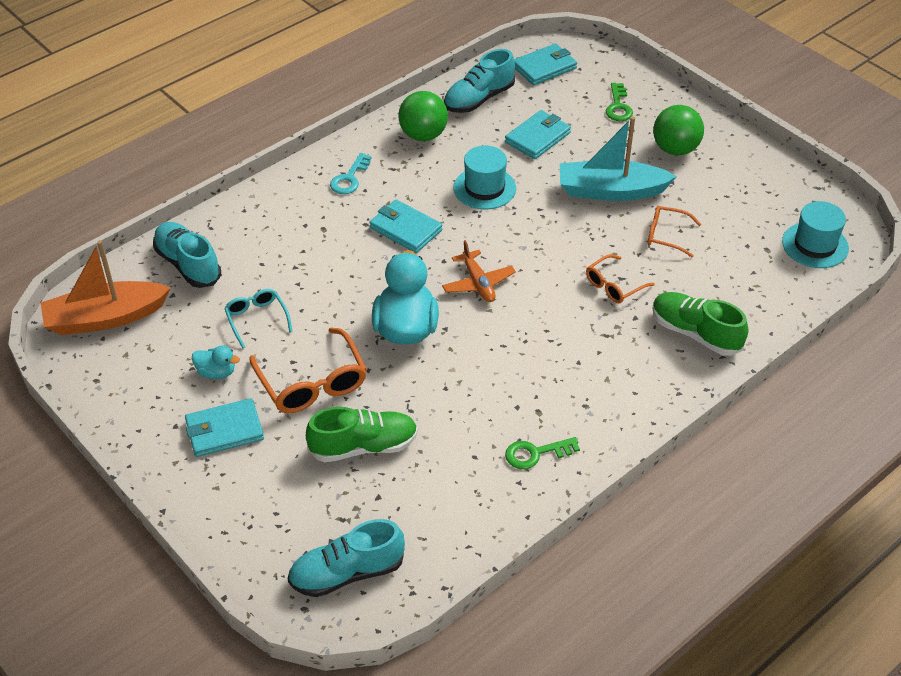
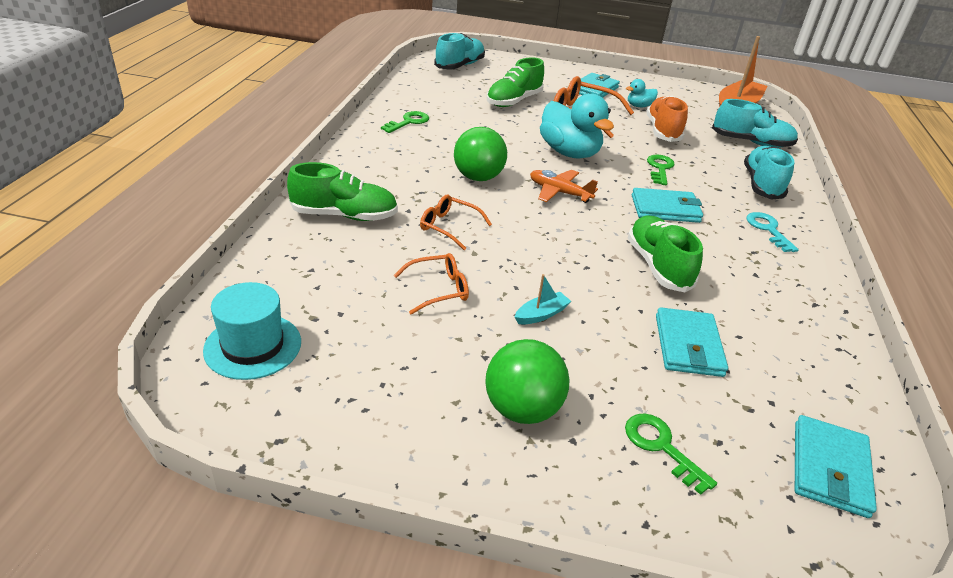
camera: 140 degrees right, 10 degrees down
turquoise glasses [224,289,292,348] -> orange shoe [646,96,688,142]
green ball [399,91,448,141] -> green ball moved to [454,127,507,181]
turquoise shoe [444,49,515,113] -> turquoise shoe moved to [744,146,795,200]
turquoise hat [453,146,516,209] -> green shoe [628,215,703,292]
turquoise boat [560,116,677,201] -> turquoise boat [515,274,571,324], size x0.42
orange glasses [586,254,655,303] -> orange glasses turned 75 degrees counterclockwise [420,195,492,250]
none -> green key [647,154,675,185]

